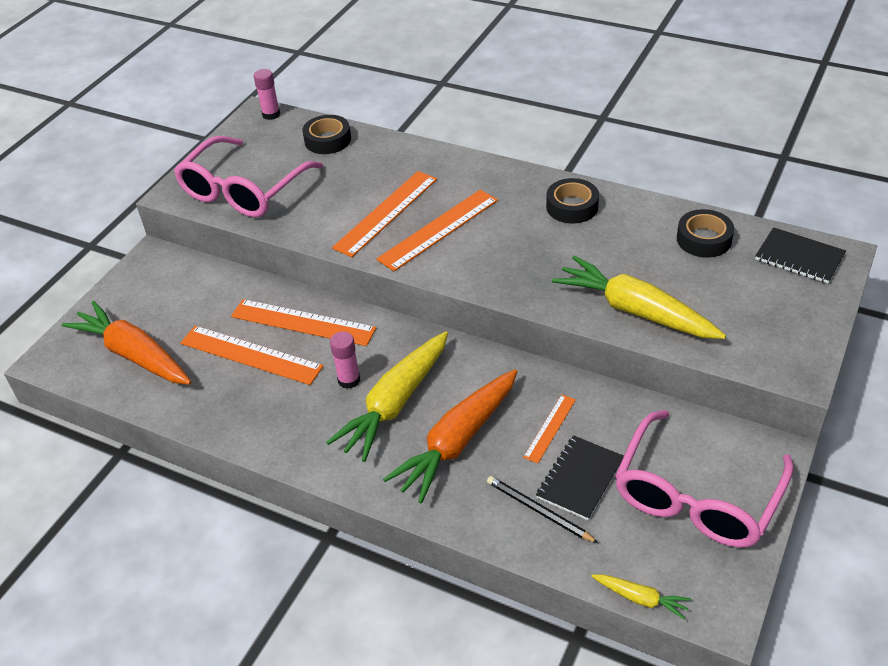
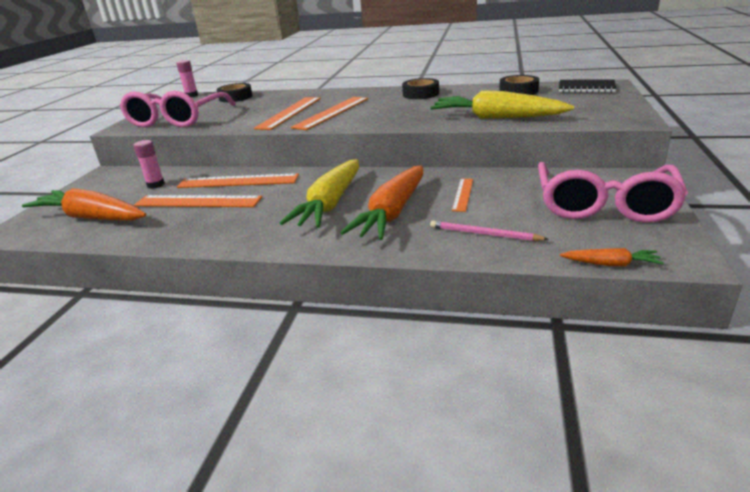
camera: 15 degrees left, 15 degrees down
pink glue stick [330,332,360,389] -> pink glue stick moved to [133,140,165,189]
black pencil [487,476,598,543] -> pink pencil [430,221,549,241]
black notebook [536,435,624,520] -> none
yellow carrot [591,574,691,620] -> orange carrot [560,248,664,266]

